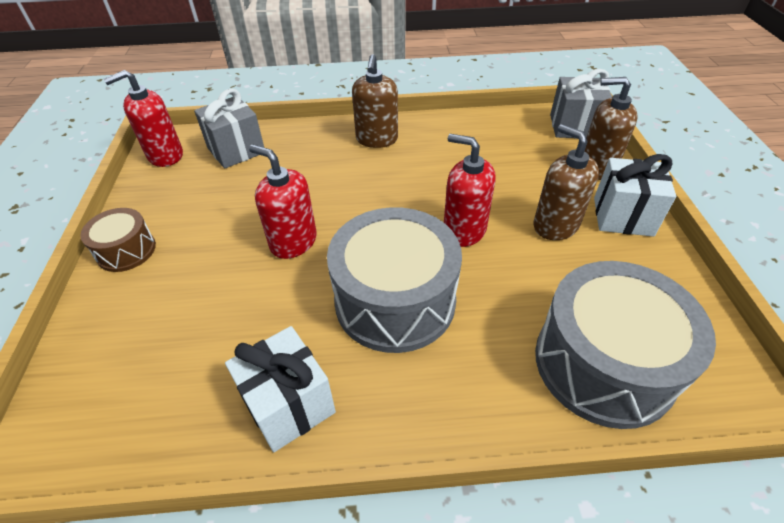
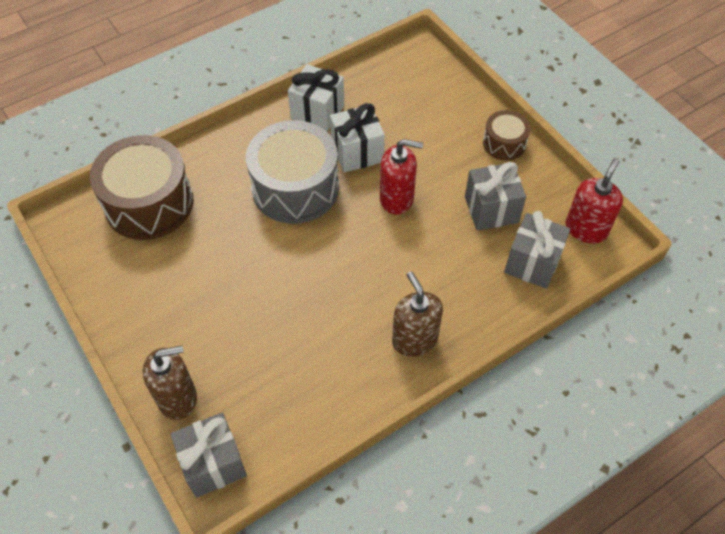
camera: 150 degrees right, 10 degrees up
red soap dispenser [444,134,496,247] -> none
brown soap dispenser [533,124,599,240] -> none
grey drum [535,261,716,429] -> brown drum [90,135,194,240]
white gift [594,154,676,237] -> white gift moved to [330,103,385,173]
none -> grey gift [465,162,526,230]

